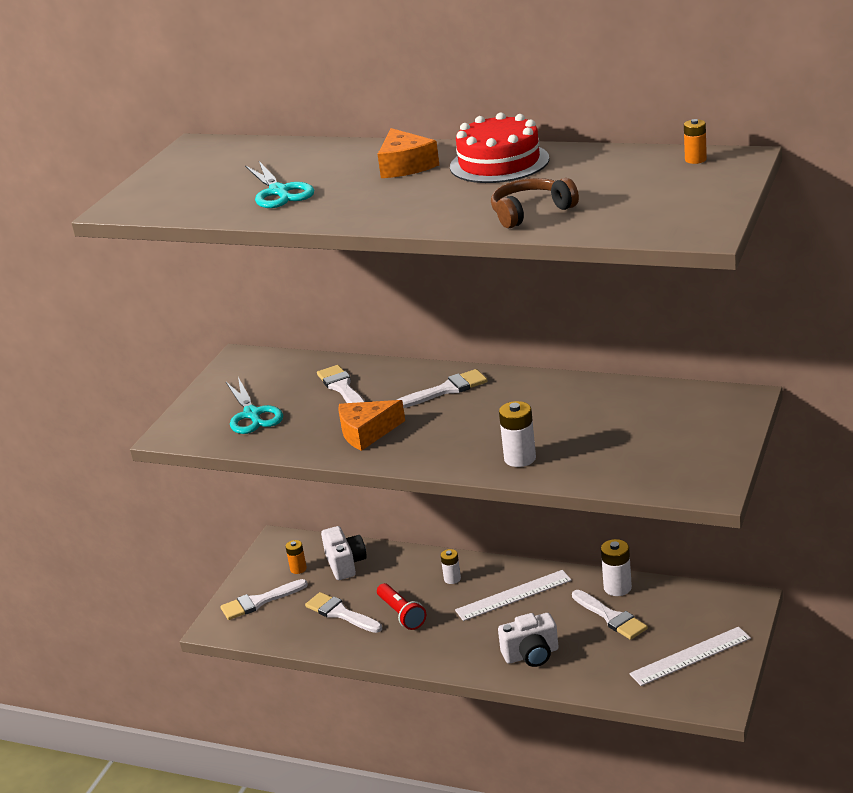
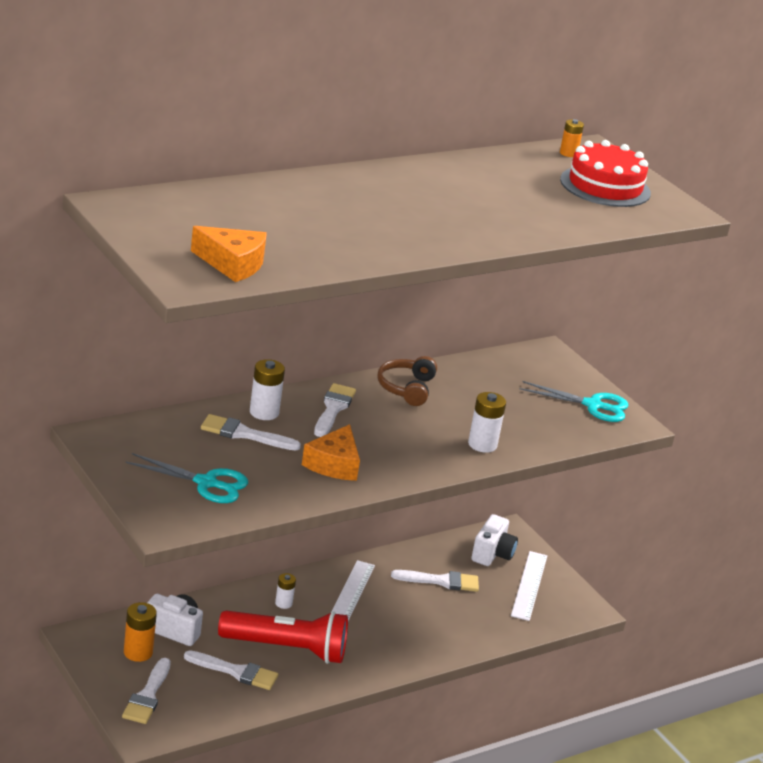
camera: 60 degrees left, 0 degrees up
turquoise scissors [245,161,314,208] -> turquoise scissors moved to [520,381,629,422]
orange battery [285,540,307,574] -> orange battery [124,602,157,662], size x1.58
white brush [305,592,382,633] -> white brush turned 150 degrees counterclockwise [184,650,278,690]
red flashlight [377,583,426,630] -> red flashlight [218,610,348,664], size x1.78
orange cheese [378,128,439,178] -> orange cheese moved to [191,226,267,282]
red cake [450,112,549,183] -> red cake moved to [560,140,651,207]
brown headphones [491,178,579,228] -> brown headphones moved to [377,356,437,406]
white camera [498,613,559,667] -> white camera moved to [472,514,518,566]
white battery [601,539,632,596] -> white battery moved to [250,359,285,420]

